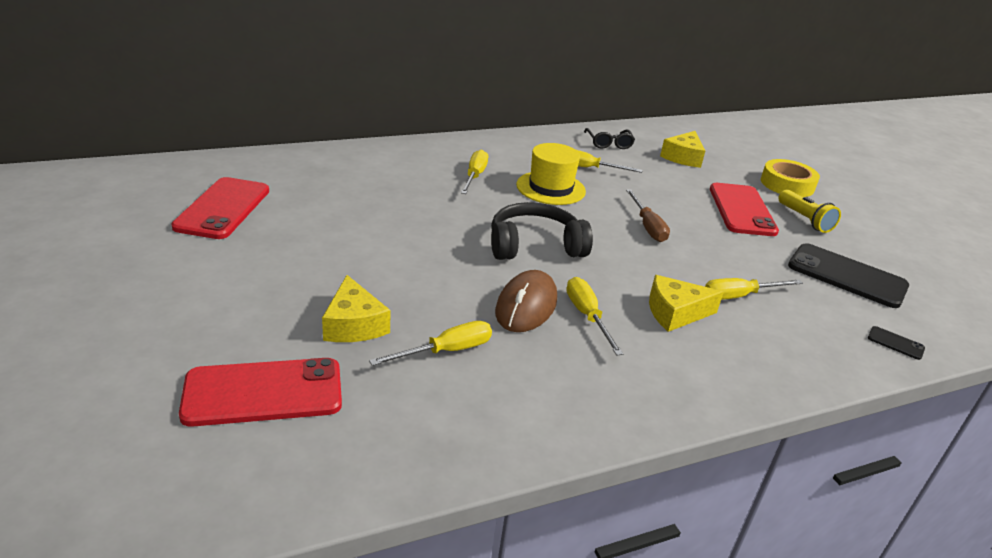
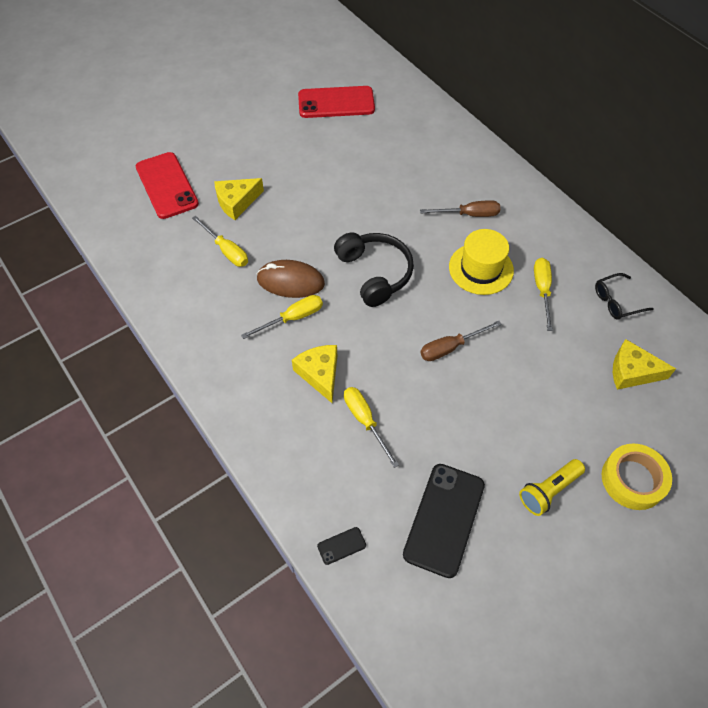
camera: 80 degrees right, 25 degrees up
yellow screwdriver [461,150,488,194] -> brown screwdriver [420,200,500,217]
red phone [710,183,779,236] -> none
black phone [868,326,925,360] -> black phone turned 45 degrees clockwise [317,527,366,565]

